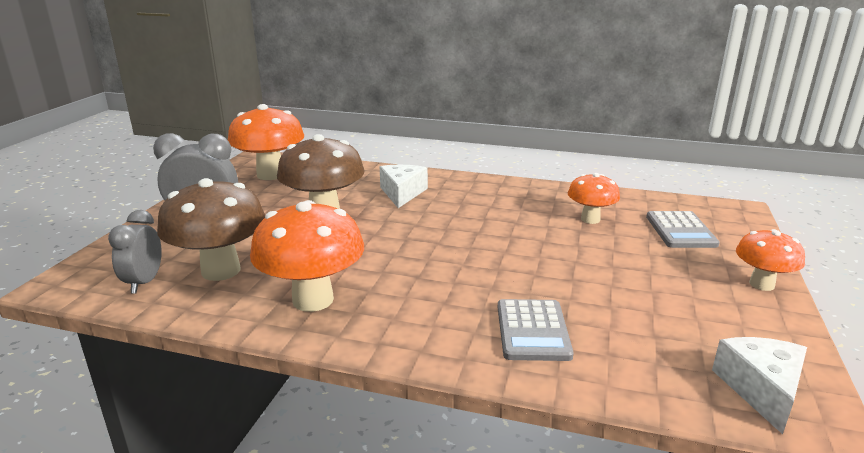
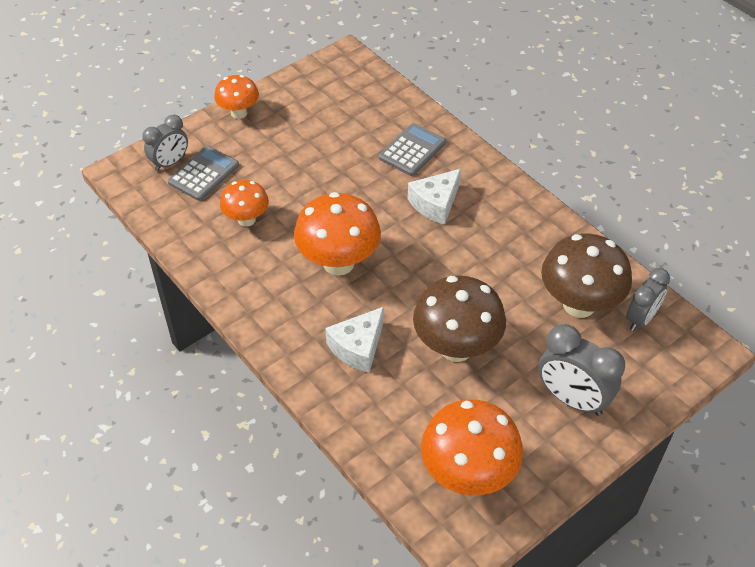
camera: 145 degrees left, 25 degrees up
orange mushroom [250,200,364,312] -> orange mushroom moved to [294,192,381,276]
white cheese [712,337,807,434] -> white cheese moved to [408,169,461,225]
none -> grey clock [143,115,188,171]

